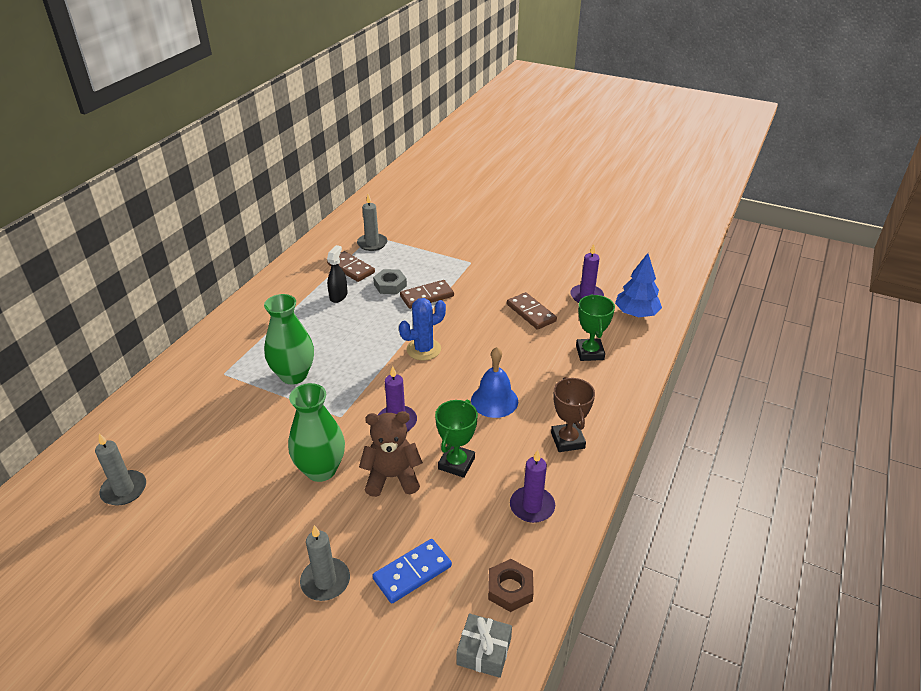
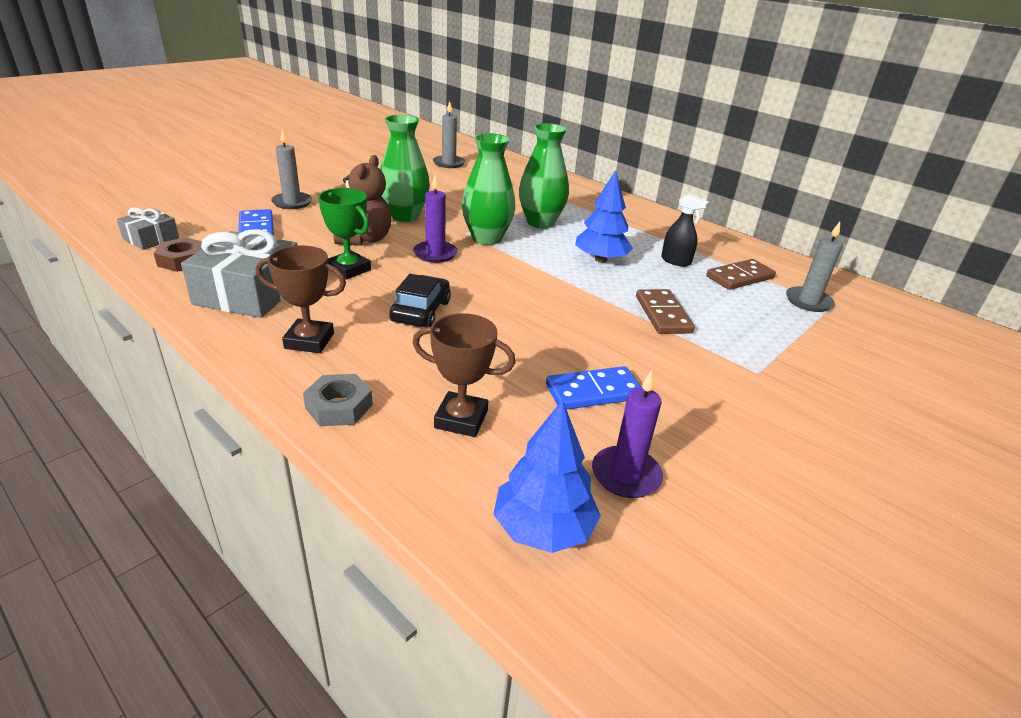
camera: 105 degrees right, 5 degrees down
grey nut [373,269,407,294] -> grey nut moved to [303,374,373,426]
blue cactus [399,298,446,361] -> none
blue bell [471,347,518,418] -> black car [389,274,451,327]
brown domino [507,292,557,330] -> blue domino [546,366,642,410]
purple candle [510,450,555,523] -> grey gift [181,229,298,318]
green trophy [576,295,615,361] -> brown trophy [413,313,516,437]
none -> green vase [462,133,516,245]
none -> blue tree [575,170,633,263]

